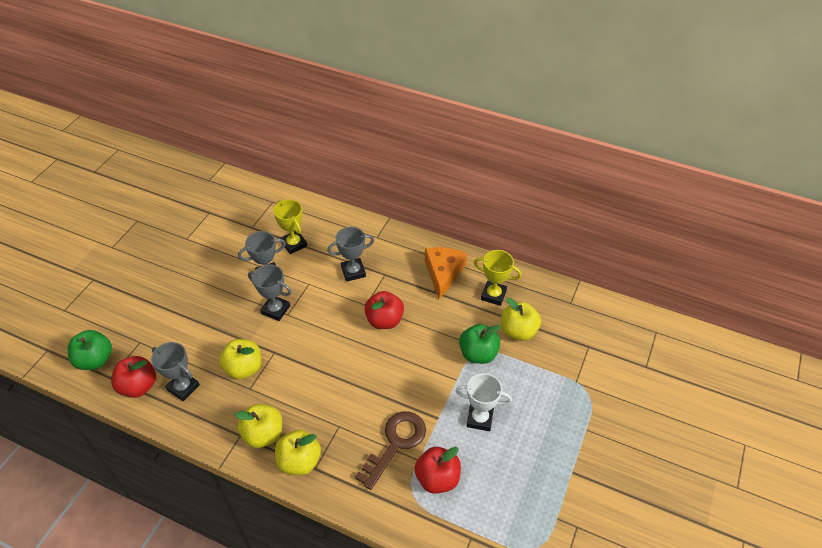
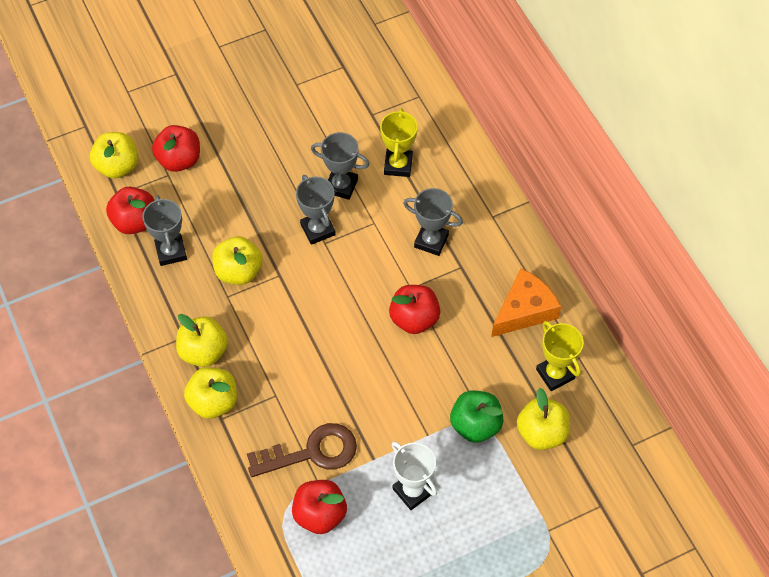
camera: 40 degrees right, 10 degrees up
green apple [68,330,112,370] -> yellow apple [90,132,138,178]
none -> red apple [152,125,200,172]

